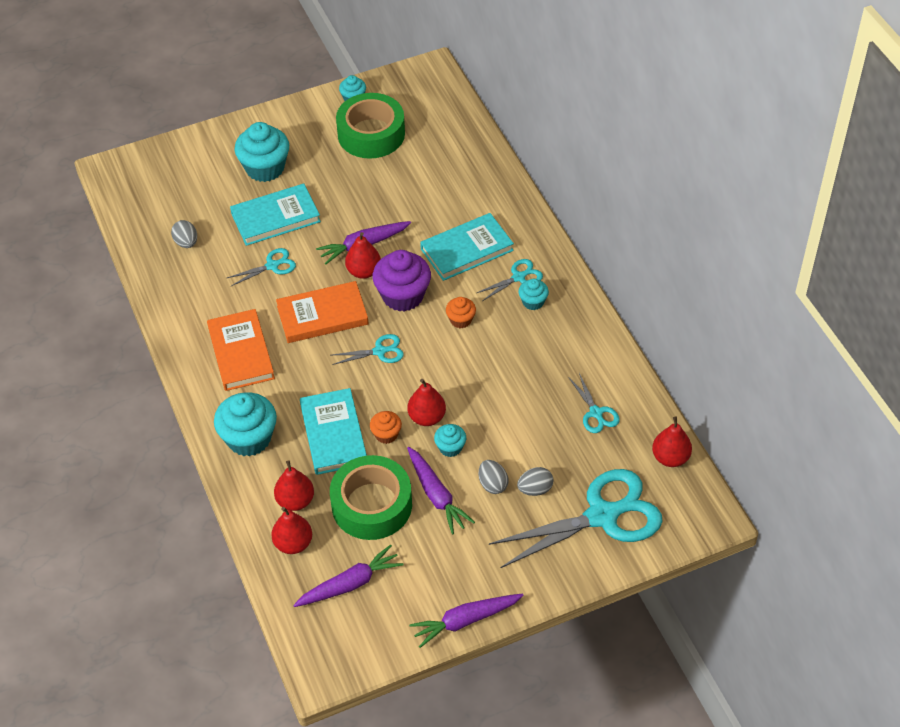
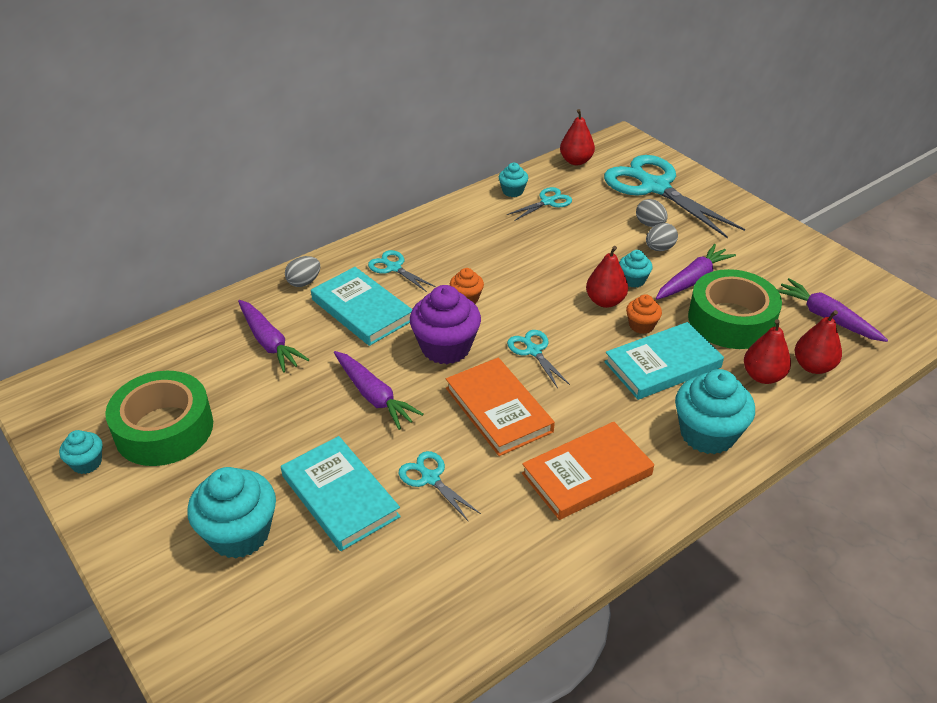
camera: 105 degrees left, 10 degrees down
grey egg [171,220,197,248] -> grey egg moved to [285,256,320,287]
red pear [345,232,381,279] -> none
purple carrot [409,594,524,648] -> purple carrot moved to [238,300,309,373]
turquoise cupcake [518,279,549,310] -> turquoise cupcake moved to [499,163,528,197]

